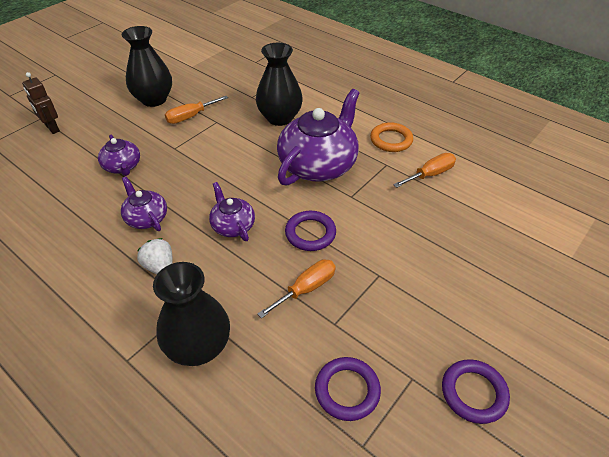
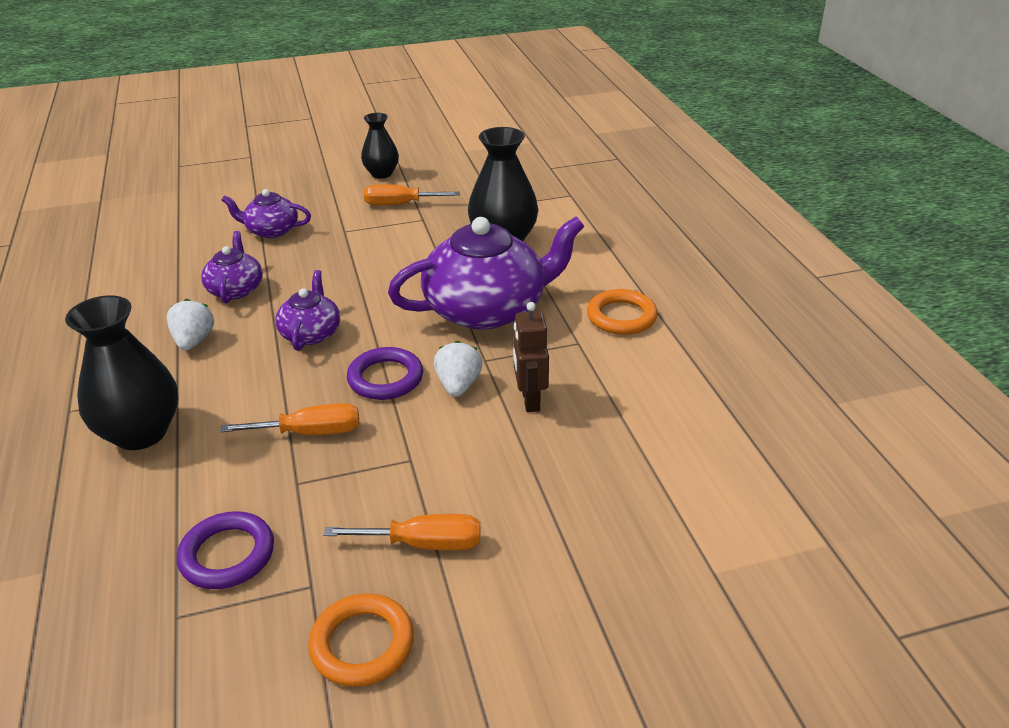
camera: 35 degrees right, 10 degrees down
brown robot [22,72,60,134] -> brown robot moved to [513,302,549,412]
purple teapot [98,135,140,176] -> purple teapot turned 90 degrees clockwise [221,189,311,238]
black vase [122,26,172,107] -> black vase [361,113,399,179], size x0.61
orange screwdriver [393,153,456,188] -> orange screwdriver moved to [323,514,480,550]
purple ring [442,359,510,424] -> orange ring [308,593,414,687]
none -> white strawberry [434,341,483,397]

